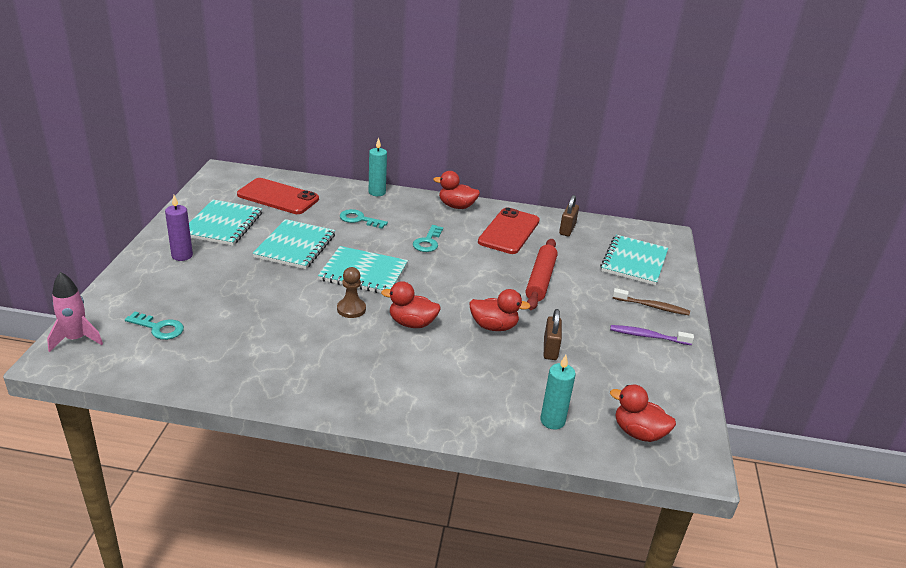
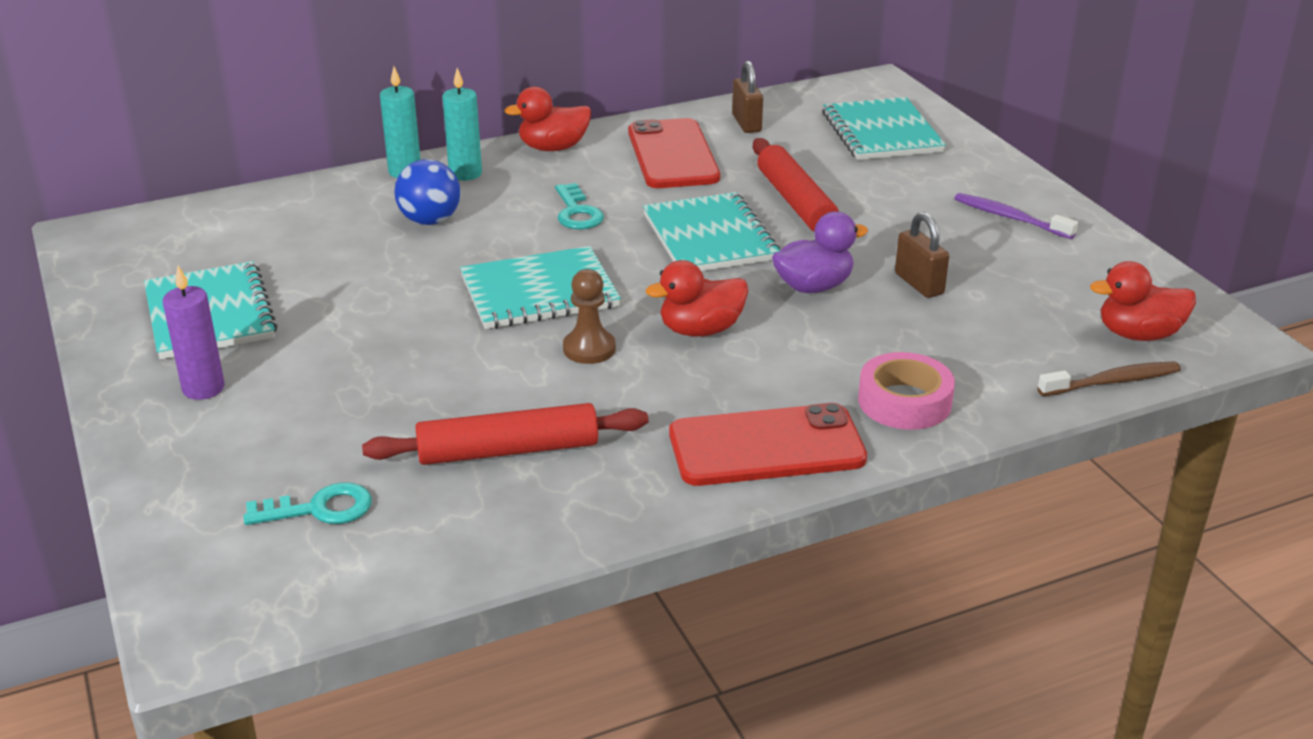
camera: 30 degrees left, 0 degrees up
pink rocket [47,272,103,352] -> none
red phone [237,178,319,214] -> red phone moved to [669,403,867,486]
turquoise notebook [253,219,335,269] -> turquoise notebook moved to [643,192,780,271]
turquoise key [340,209,388,229] -> blue ball [394,159,461,225]
red duck [469,289,531,331] -> purple duck [772,211,868,293]
turquoise candle [540,355,576,430] -> turquoise candle moved to [442,68,482,181]
purple toothbrush [610,325,694,345] -> purple toothbrush turned 60 degrees clockwise [954,193,1078,239]
brown toothbrush [613,288,690,315] -> brown toothbrush moved to [1037,361,1181,396]
none -> red rolling pin [362,403,648,465]
none -> pink tape [858,352,955,430]

